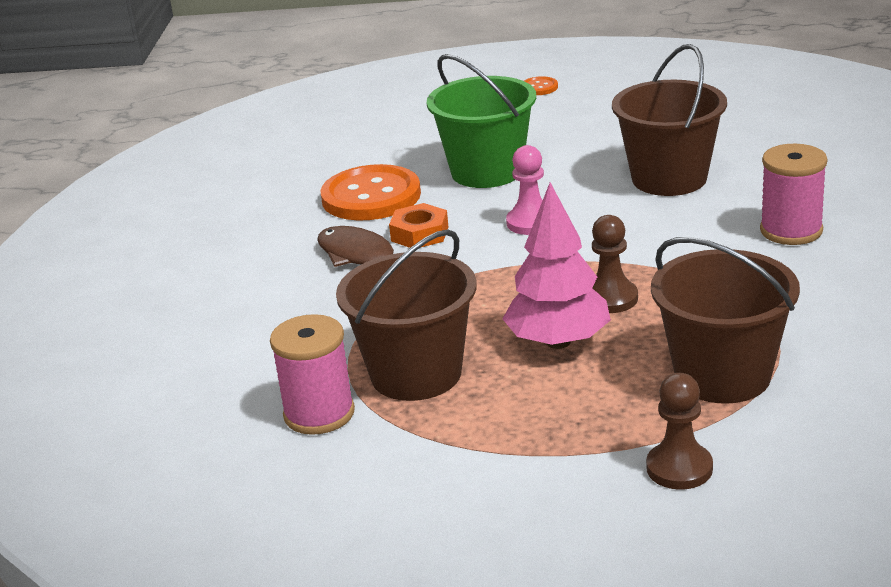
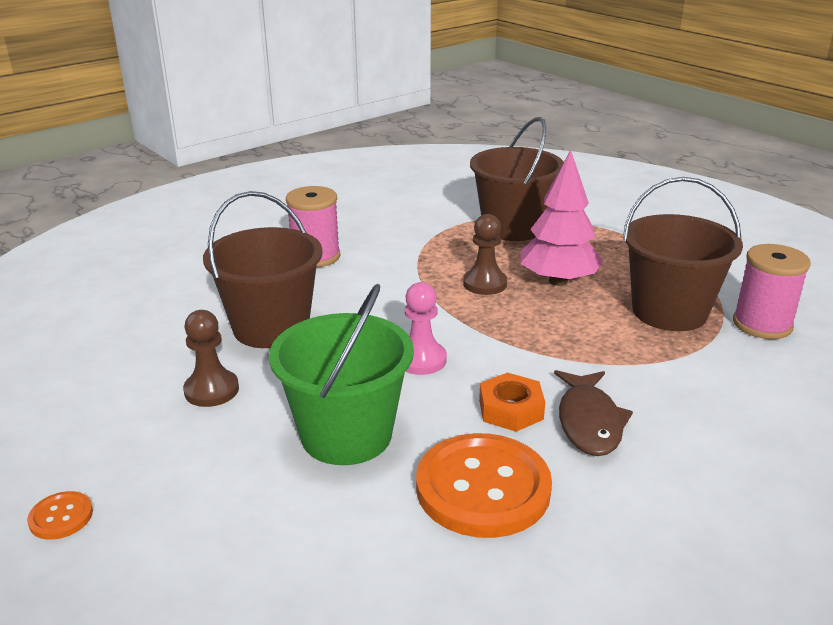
camera: 135 degrees left, 0 degrees up
brown pawn [646,373,713,490] -> brown pawn moved to [183,310,239,407]

